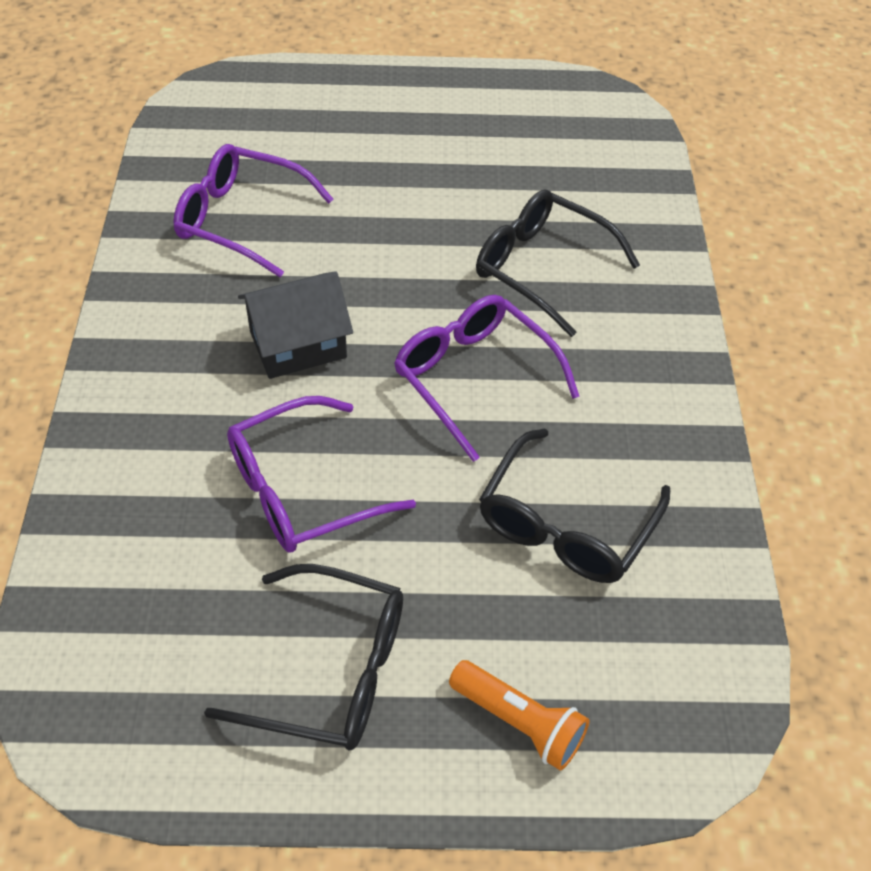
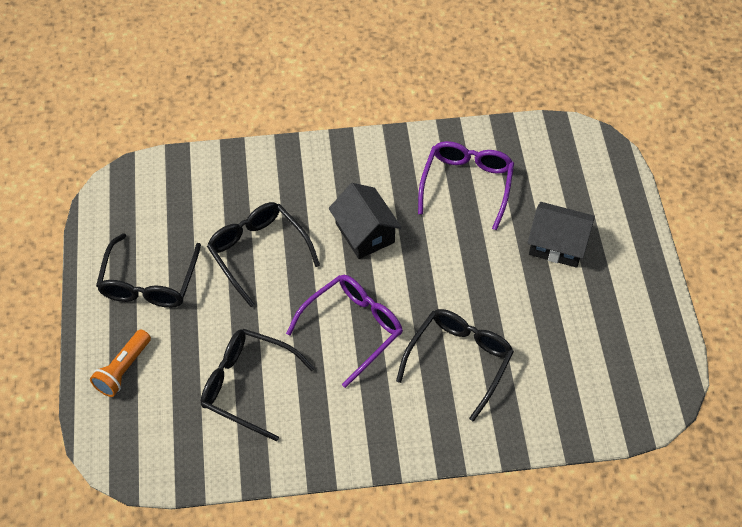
camera: 85 degrees right, 5 degrees up
purple glasses [227,396,416,553] -> black glasses [207,202,320,307]
none -> black house [527,202,595,268]

